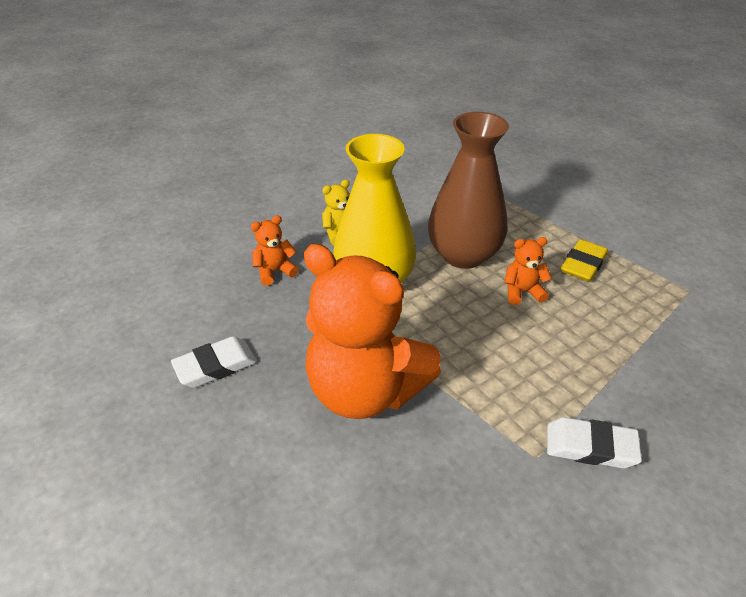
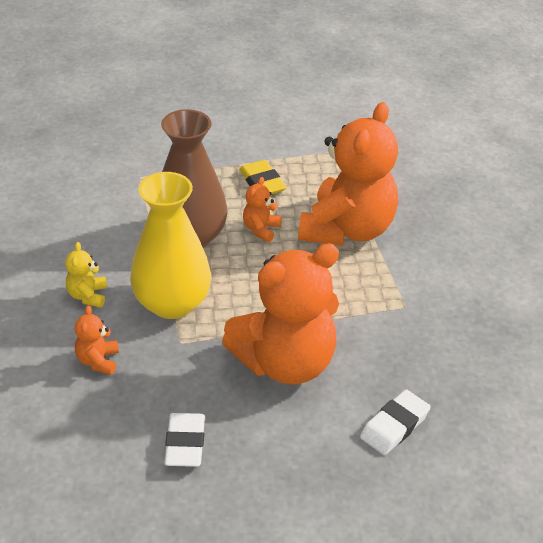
camera: 60 degrees left, 0 degrees up
white eraser [547,417,642,468] -> white eraser moved to [360,390,431,455]
none -> orange teddy bear [298,102,398,246]

